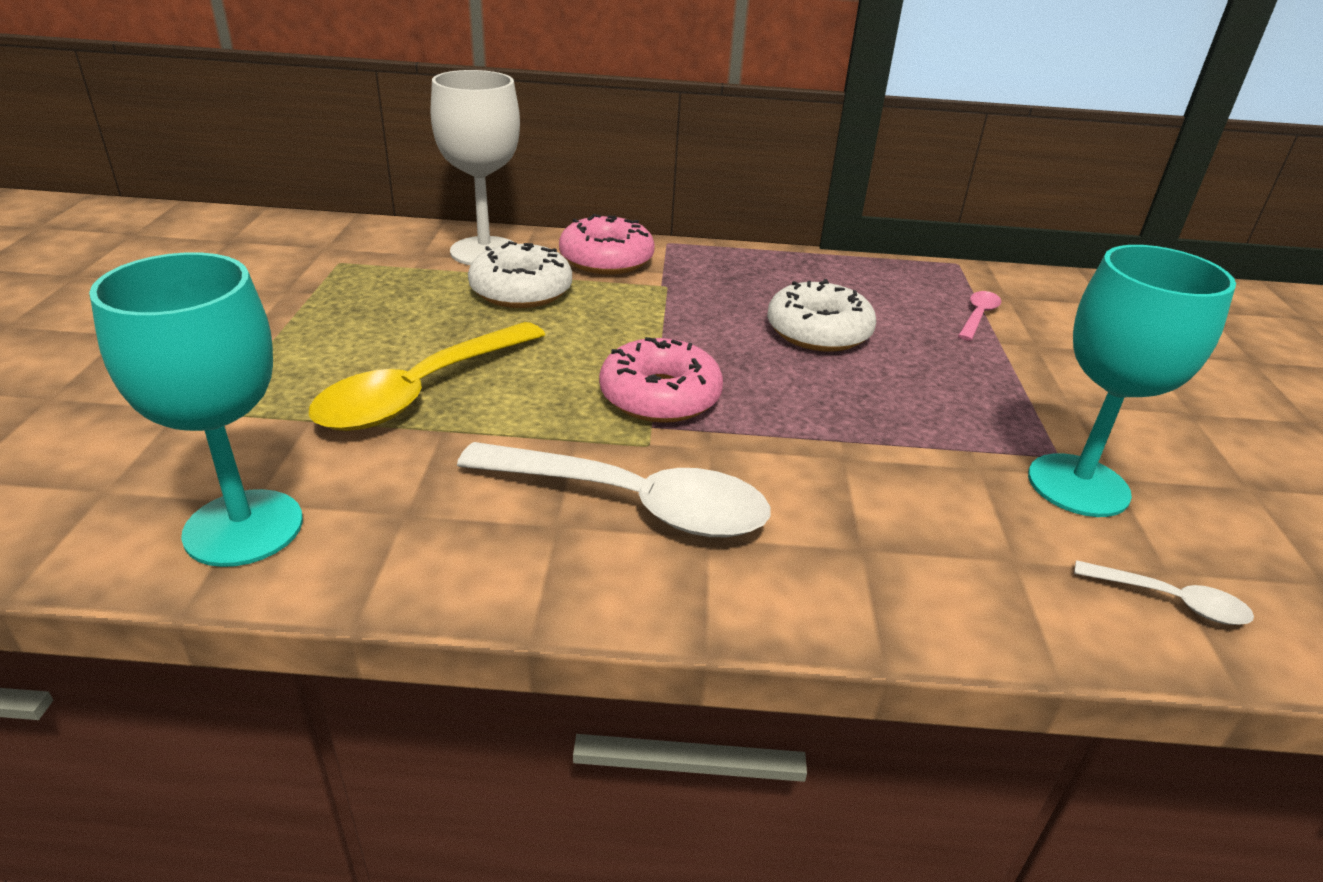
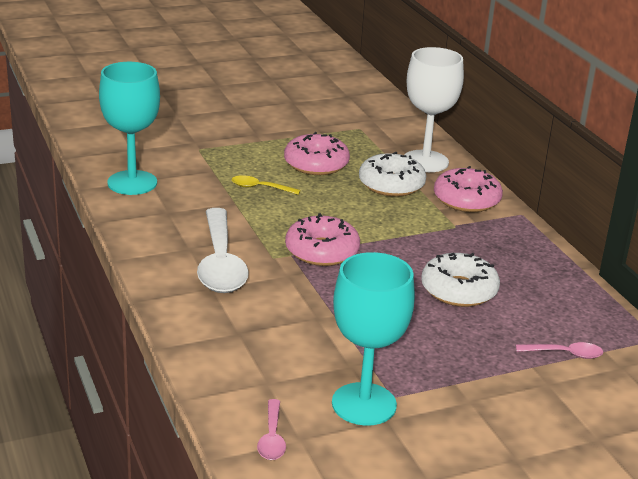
camera: 65 degrees right, 5 degrees down
yellow spoon [309,322,546,431] -> yellow spoon [232,175,301,195], size x0.46
white spoon [1074,560,1254,625] -> pink spoon [257,399,286,460]
none -> pink donut [284,132,350,175]

